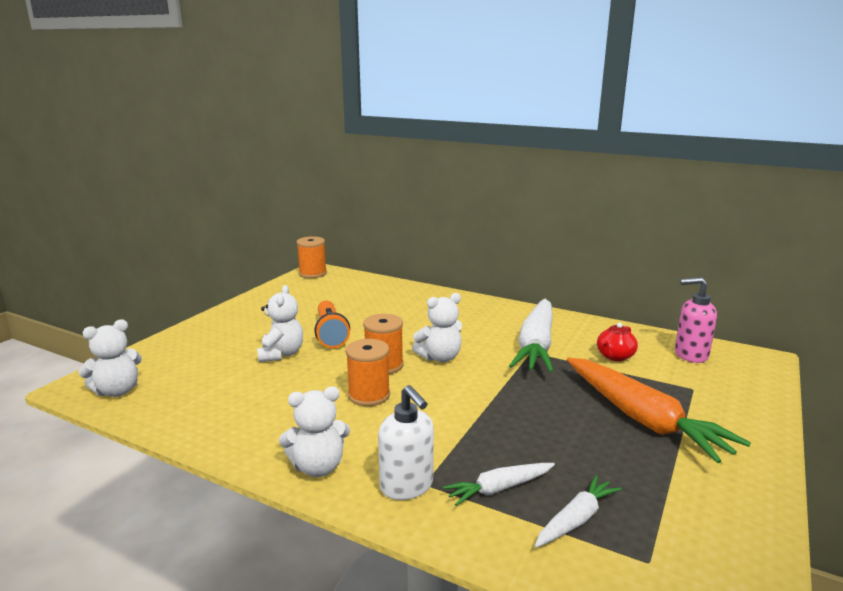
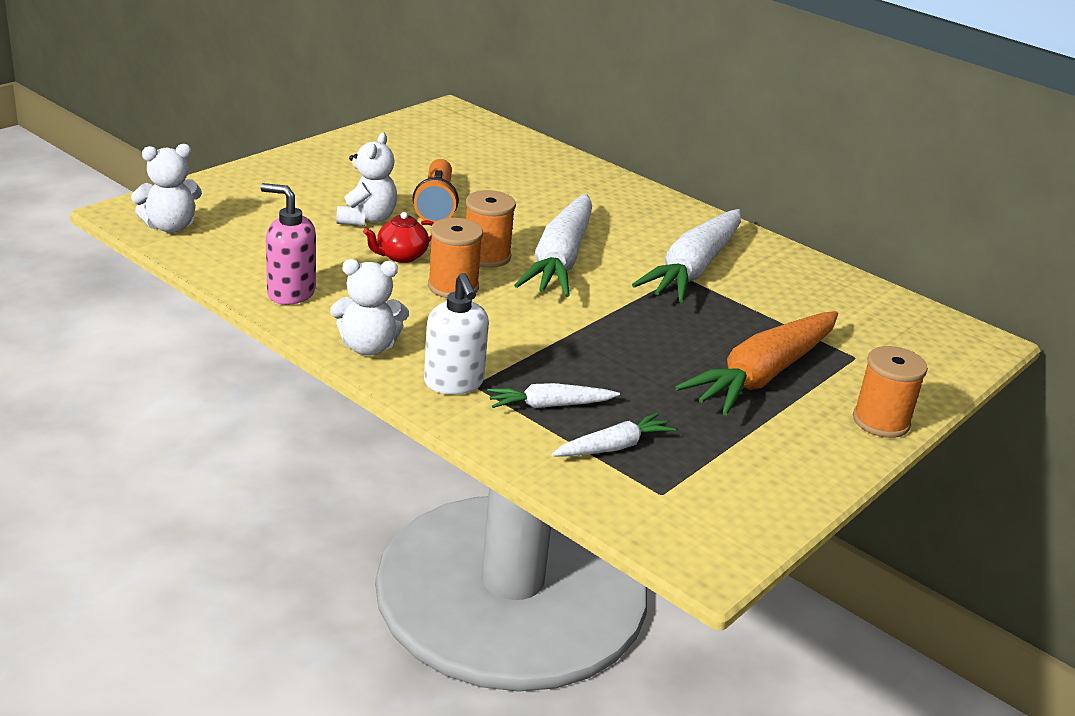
camera: 10 degrees right, 10 degrees up
orange spool [296,236,327,278] -> orange spool moved to [853,346,928,438]
white teddy bear [412,293,462,362] -> white carrot [514,193,592,297]
orange carrot [567,358,751,463] -> orange carrot turned 60 degrees clockwise [675,311,838,415]
red teapot [597,323,638,361] -> red teapot moved to [363,212,434,263]
pink soap dispenser [675,277,717,363] -> pink soap dispenser moved to [261,183,316,305]

